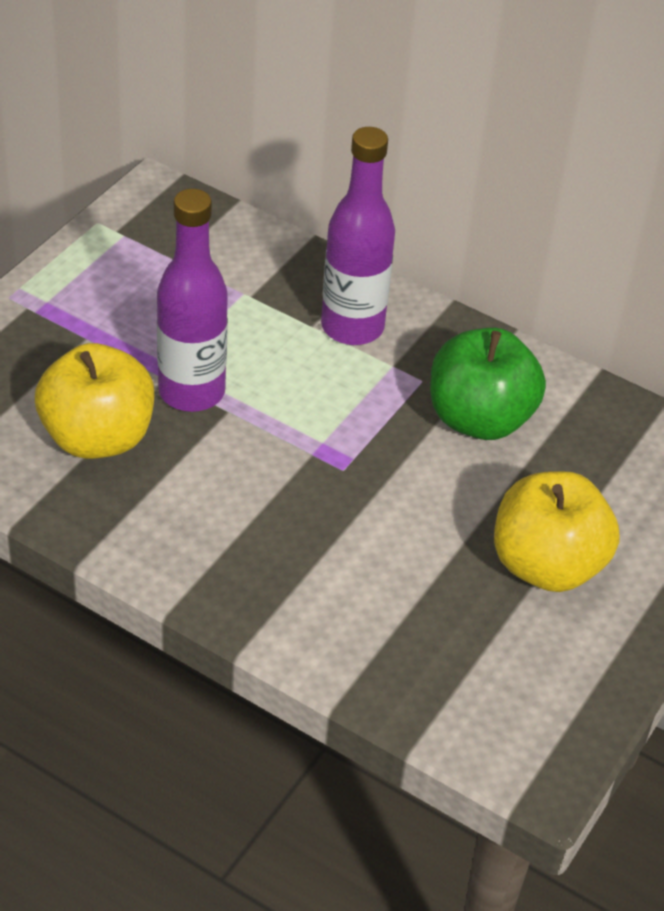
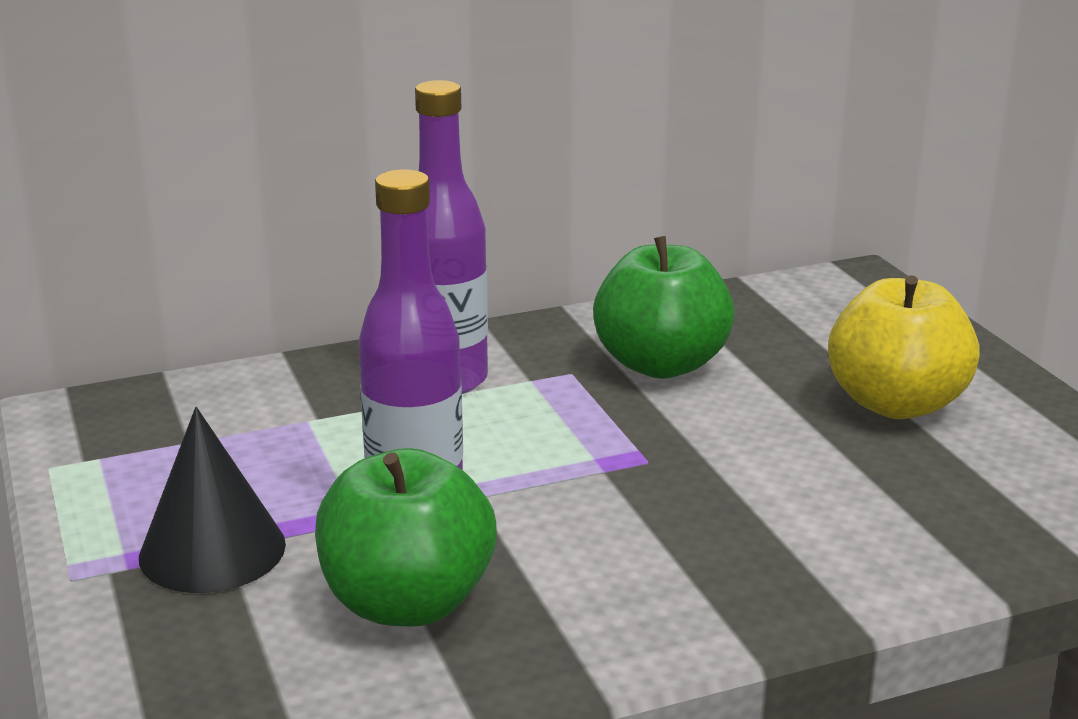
camera: 50 degrees left, 20 degrees down
yellow apple [35,343,154,459] -> green apple [315,448,497,627]
none -> black cone [139,407,286,593]

